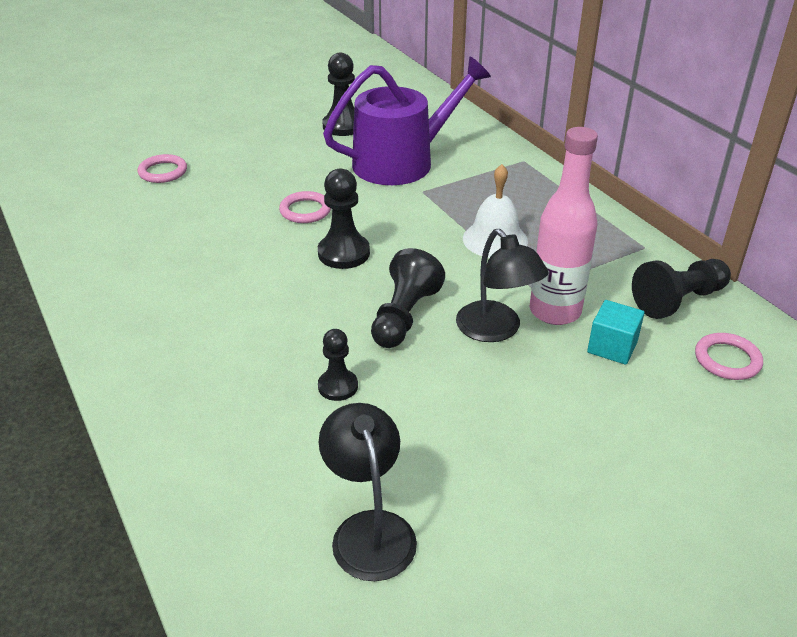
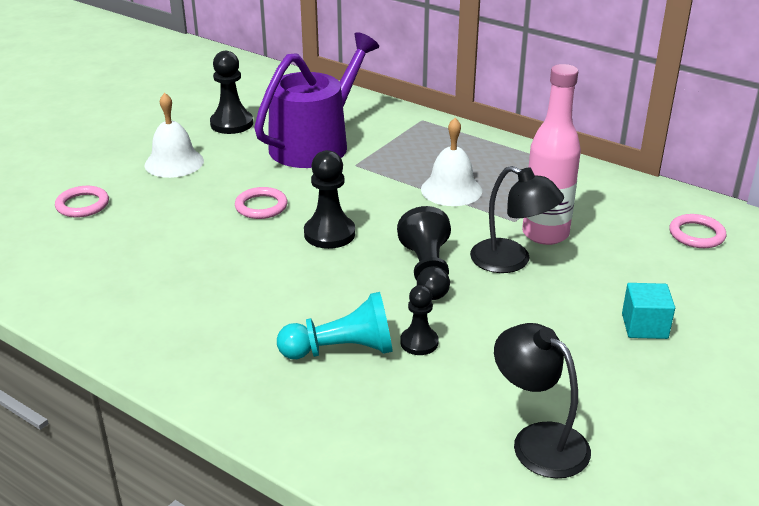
camera: 25 degrees left, 5 degrees down
turquoise cube [587,300,644,365] -> turquoise cube moved to [622,283,675,339]
black pawn [632,259,731,319] -> none
none -> white bell [144,93,204,178]
none -> turquoise pawn [277,292,393,359]

